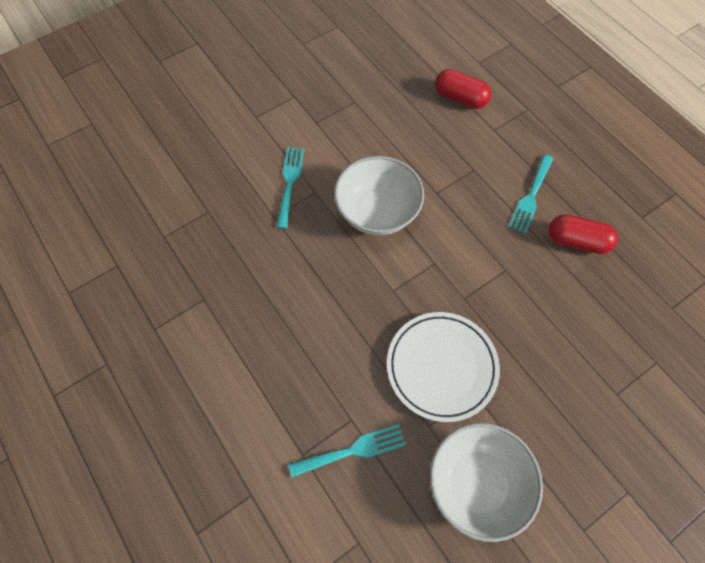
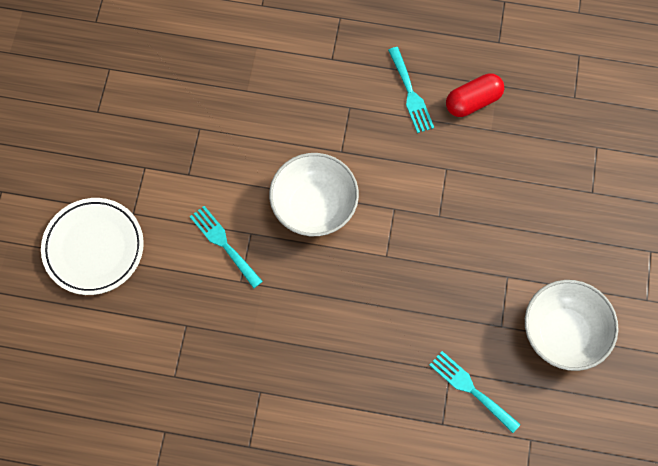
camera: 45 degrees left, 5 degrees up
turquoise fork [288,424,406,478] -> turquoise fork turned 75 degrees counterclockwise [429,351,521,433]
white plate [387,312,500,422] -> white plate moved to [41,198,144,295]
red capsule [435,69,491,109] -> none

